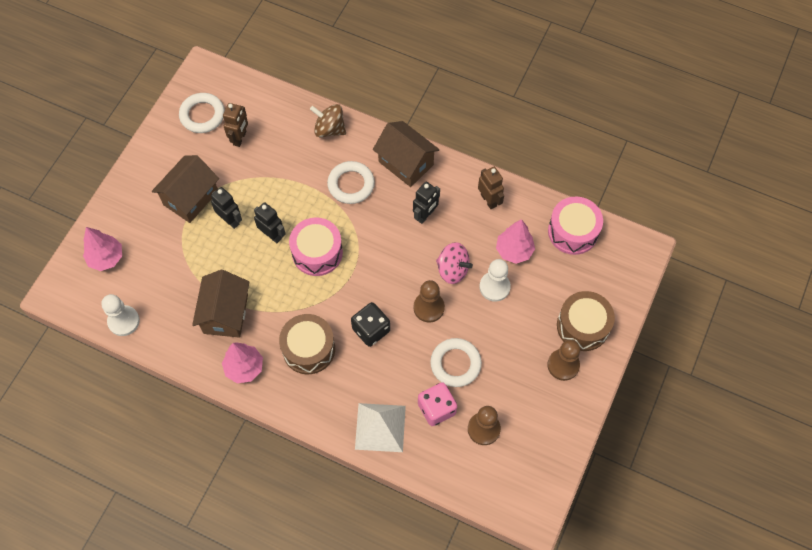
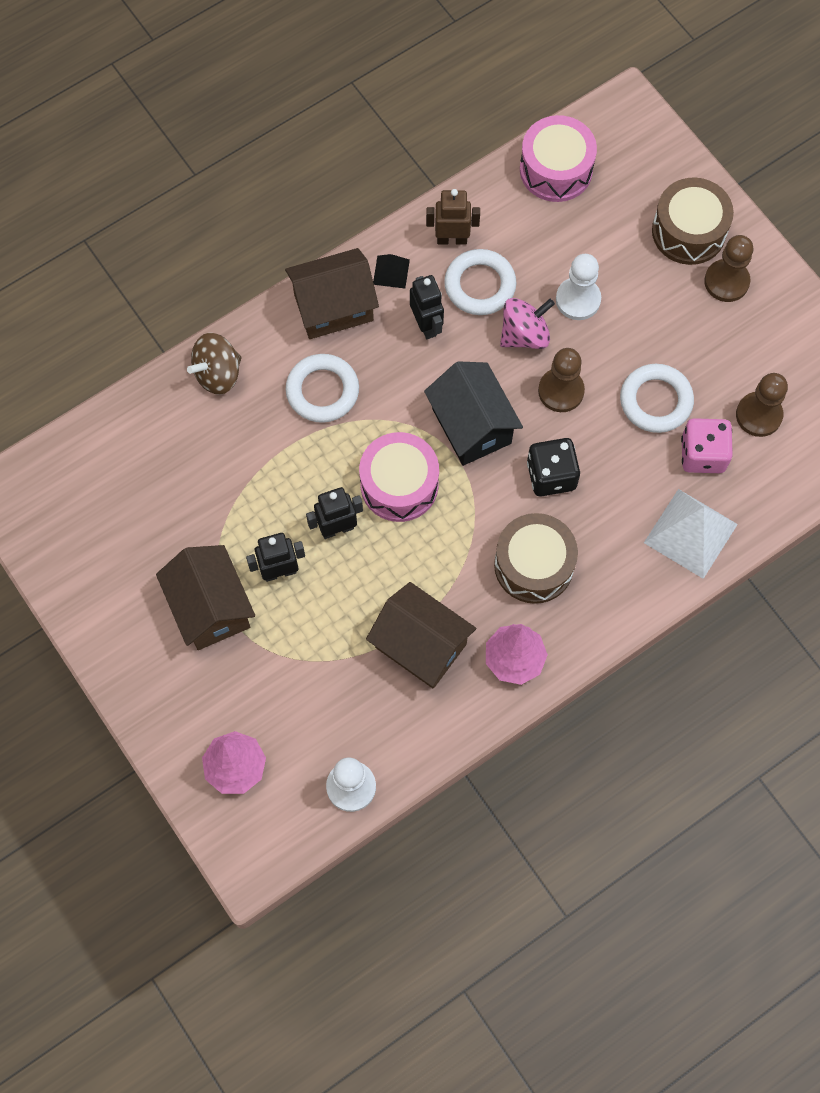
camera: 60 degrees left, 5 degrees up
white ring [179,93,225,133] -> white ring moved to [444,249,516,315]
brown robot [223,103,248,147] -> none
pink tree [496,219,535,264] -> none
none -> black pyramid [373,254,410,288]
none -> black house [424,361,523,466]

